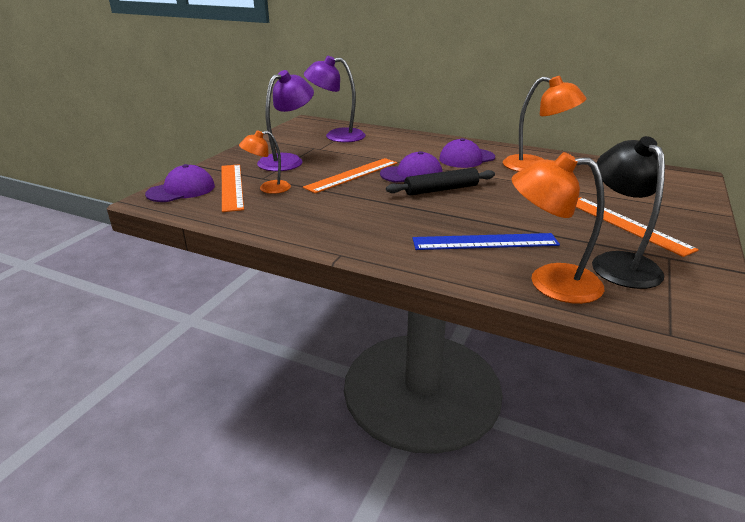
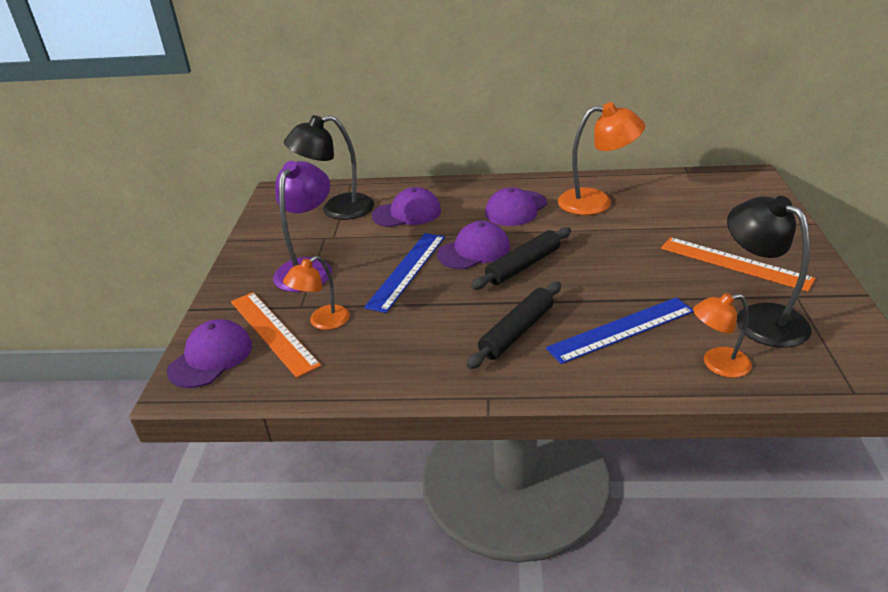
camera: 20 degrees left, 5 degrees up
orange ruler [303,158,397,193] -> blue ruler [364,233,445,313]
purple lamp [304,56,366,142] -> black lamp [284,115,374,220]
orange lamp [511,152,605,304] -> orange lamp [693,293,752,378], size x0.62
none -> purple cap [372,187,441,227]
none -> black rolling pin [467,282,561,369]

